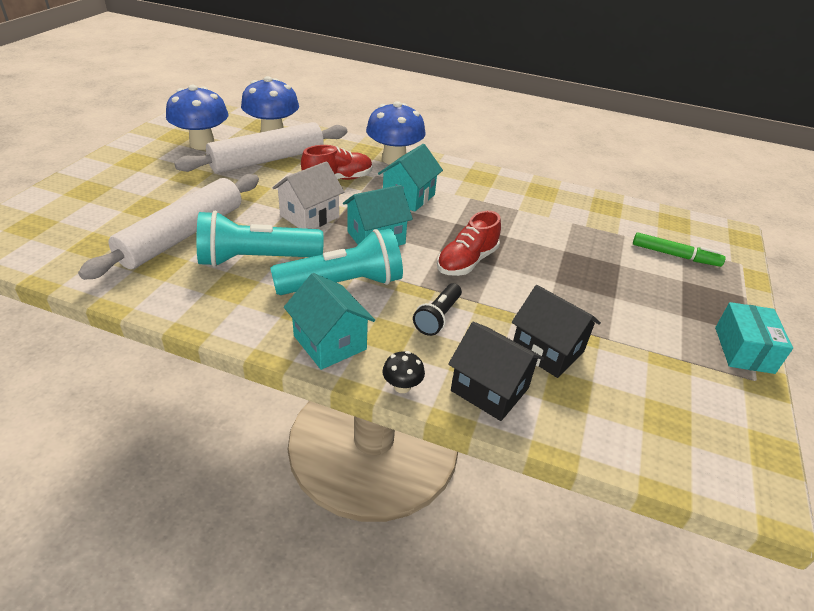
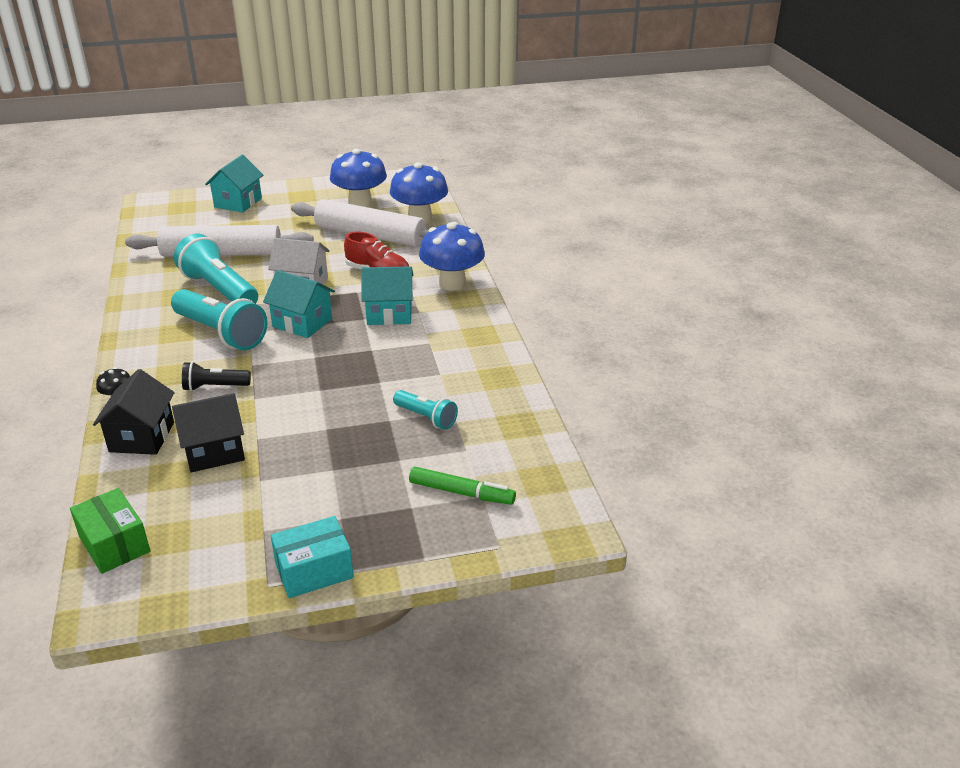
camera: 60 degrees right, 5 degrees down
turquoise house [284,273,375,370] -> turquoise house moved to [205,155,263,213]
red shoe [437,211,501,276] -> none
black house [512,285,601,378] -> black house turned 60 degrees clockwise [172,393,245,472]
green marker [633,233,726,267] -> green marker turned 60 degrees counterclockwise [409,467,516,505]
none -> green box [70,488,150,574]
none -> turquoise flashlight [393,390,458,430]

